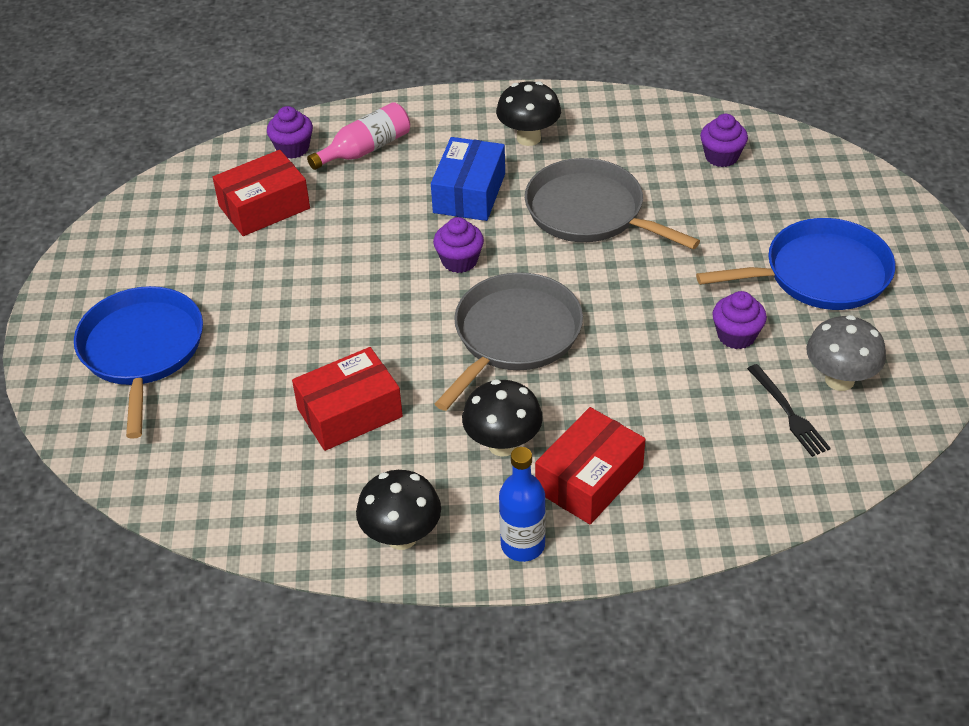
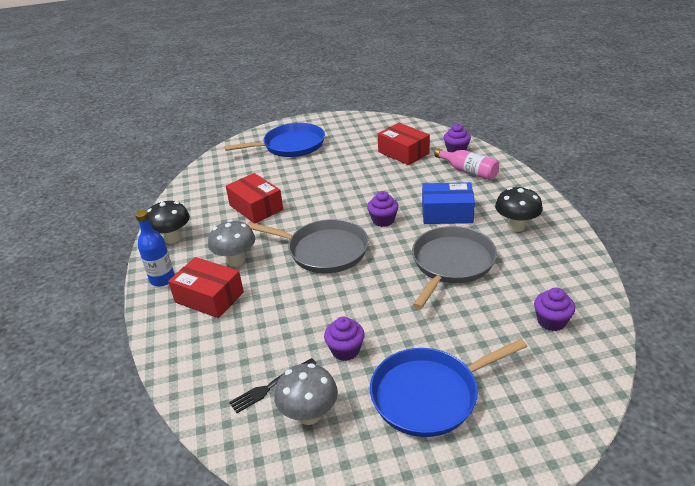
camera: 80 degrees right, 10 degrees down
black mushroom [462,379,543,457] -> grey mushroom [208,220,255,267]
blue pan [696,218,896,310] -> blue pan turned 90 degrees clockwise [370,339,527,437]

